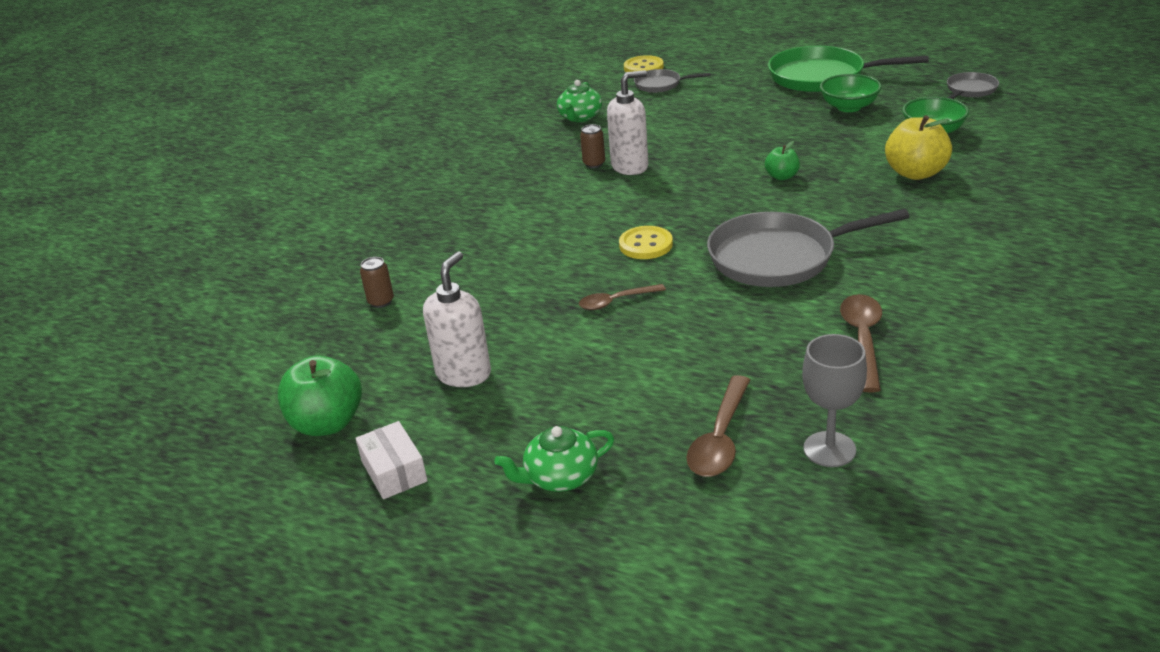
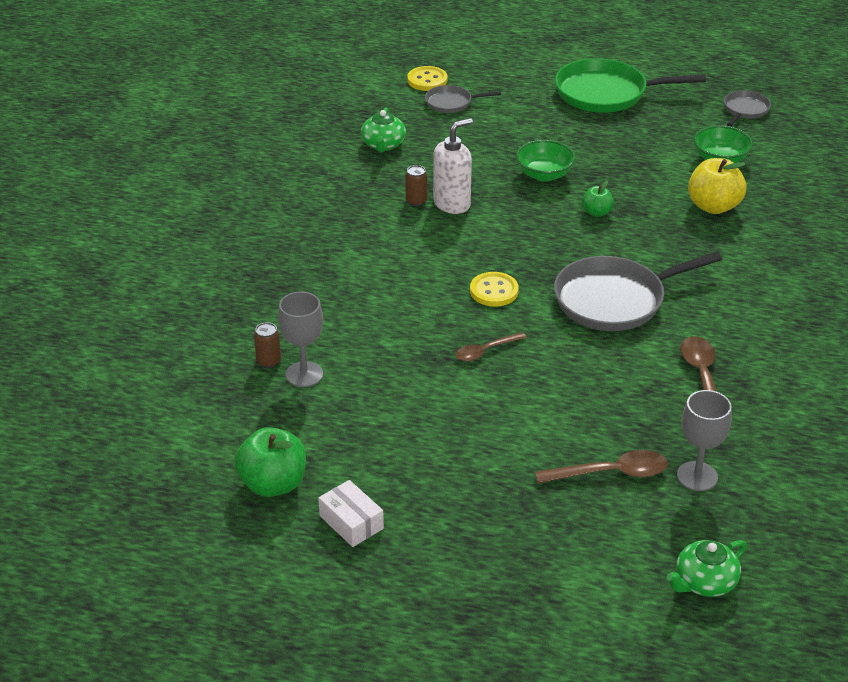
camera: 15 degrees left, 5 degrees up
white soap dispenser [423,251,491,387] -> none
green teapot [494,426,614,492] -> green teapot moved to [667,540,747,597]
brown spoon [686,375,750,477] -> brown spoon turned 105 degrees counterclockwise [535,450,668,484]
green bowl [820,74,882,112] -> green bowl moved to [516,140,575,181]
none -> grey goblet [278,292,323,387]

